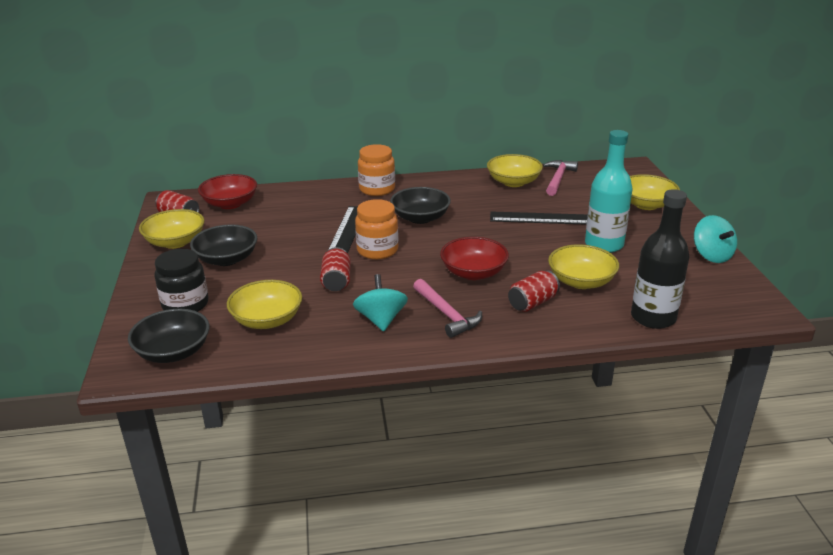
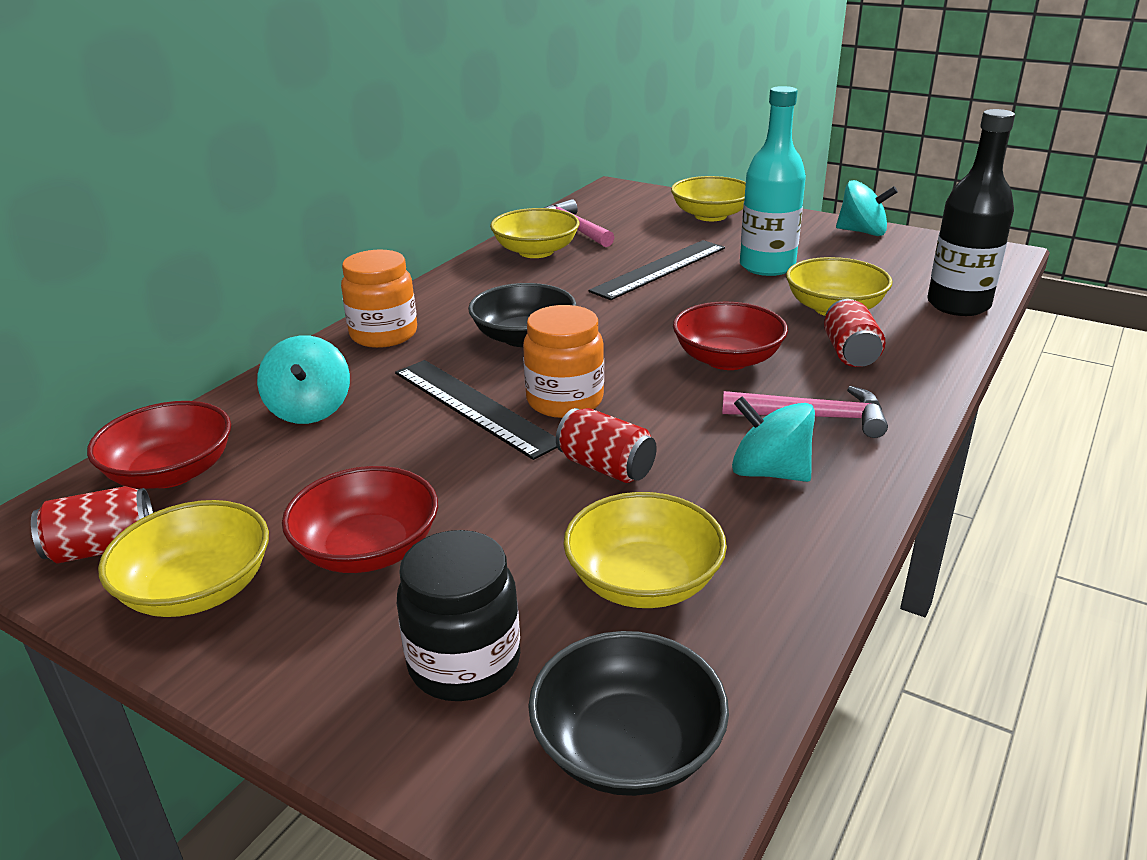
camera: 50 degrees left, 0 degrees up
black bowl [190,224,257,266] -> red bowl [282,466,438,573]
none -> turquoise spinning top [257,335,350,424]

